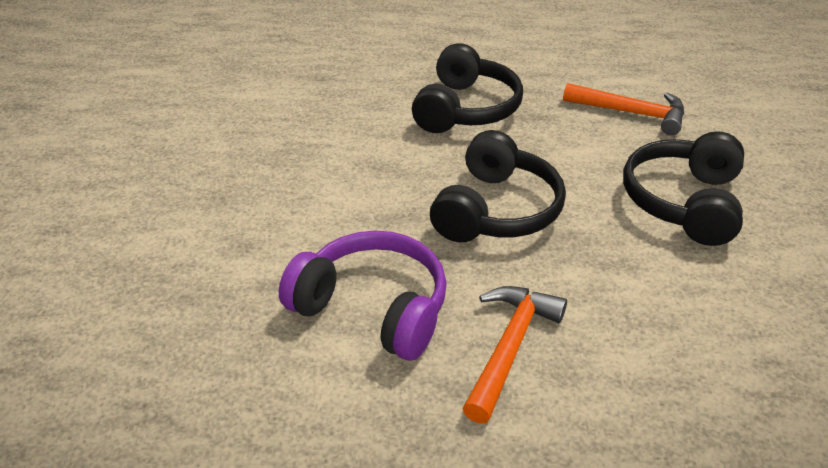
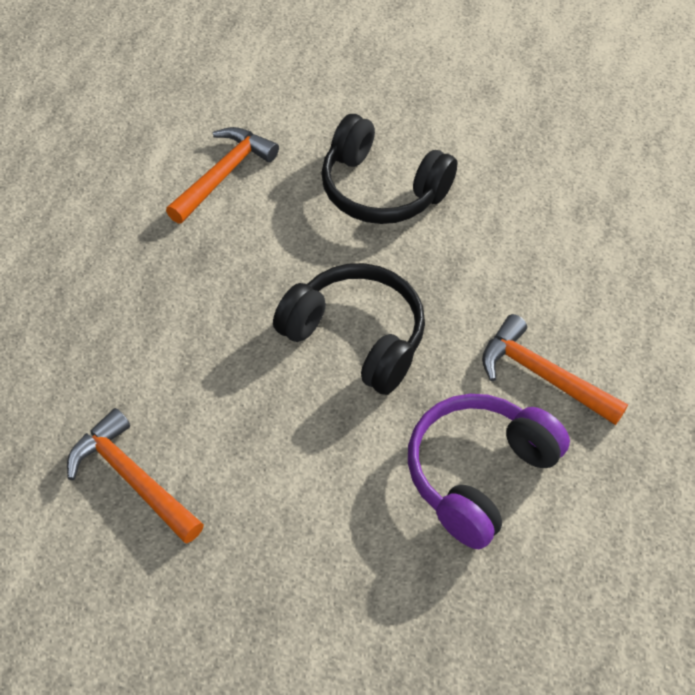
camera: 80 degrees left, 15 degrees up
black headphones [412,43,523,133] -> none
none -> orange hammer [67,408,204,544]

